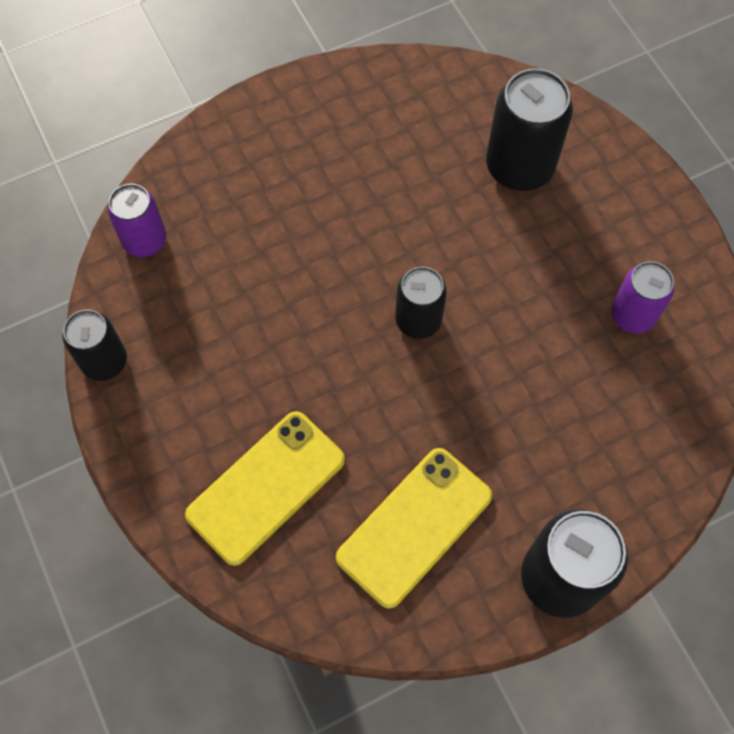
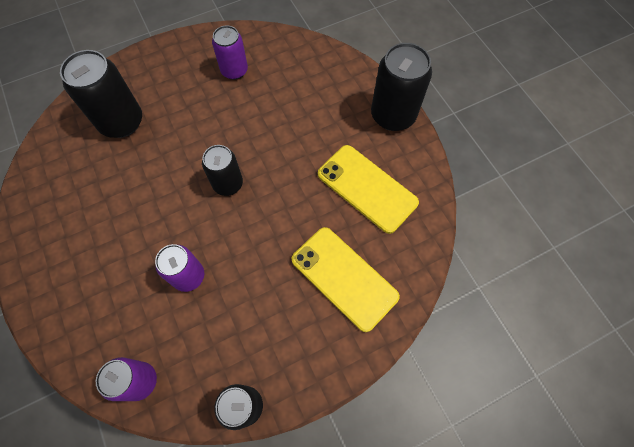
camera: 90 degrees left, 0 degrees up
none -> purple can [155,244,204,292]

